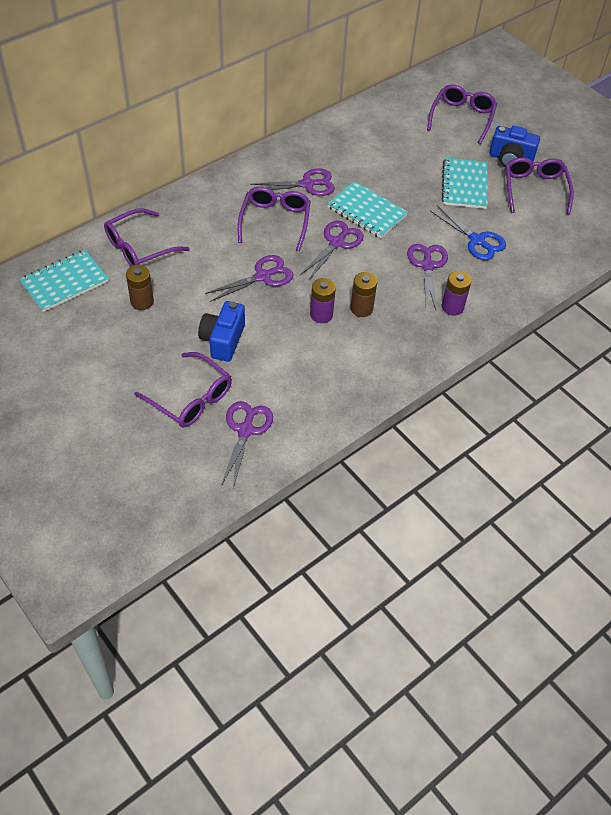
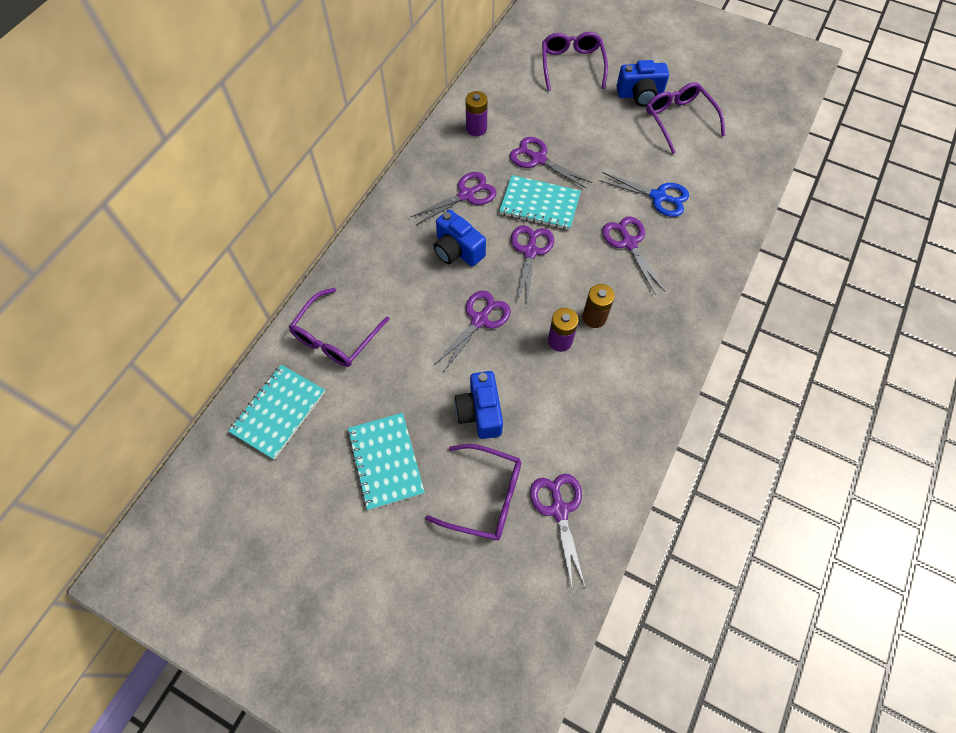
camera: 20 degrees left, 10 degrees up
brown battery [126,265,154,310] -> none
purple glasses [238,187,311,251] -> blue camera [433,210,486,266]
turquoise notebook [442,158,488,209] -> turquoise notebook moved to [347,413,425,510]
purple battery [442,271,472,316] -> purple battery moved to [465,91,488,136]
none -> purple scissors [510,137,592,189]

